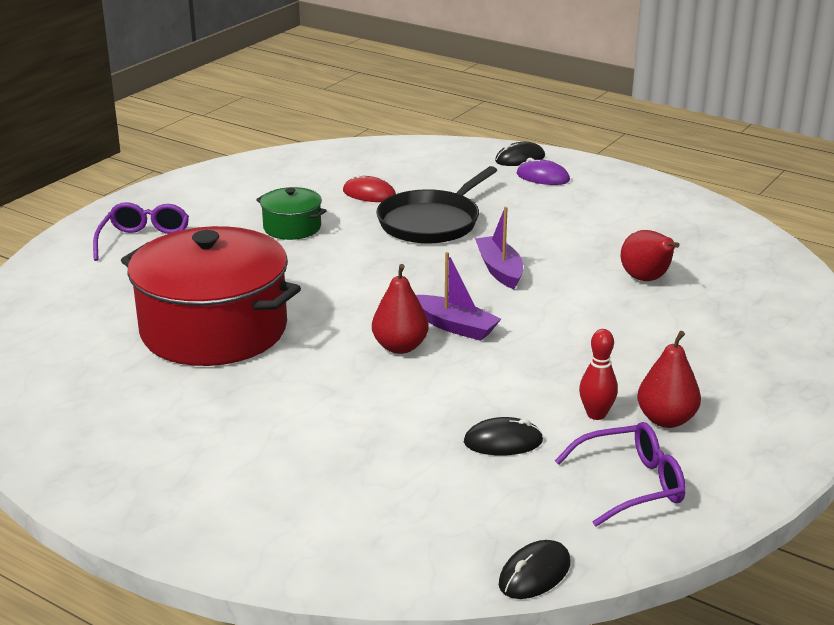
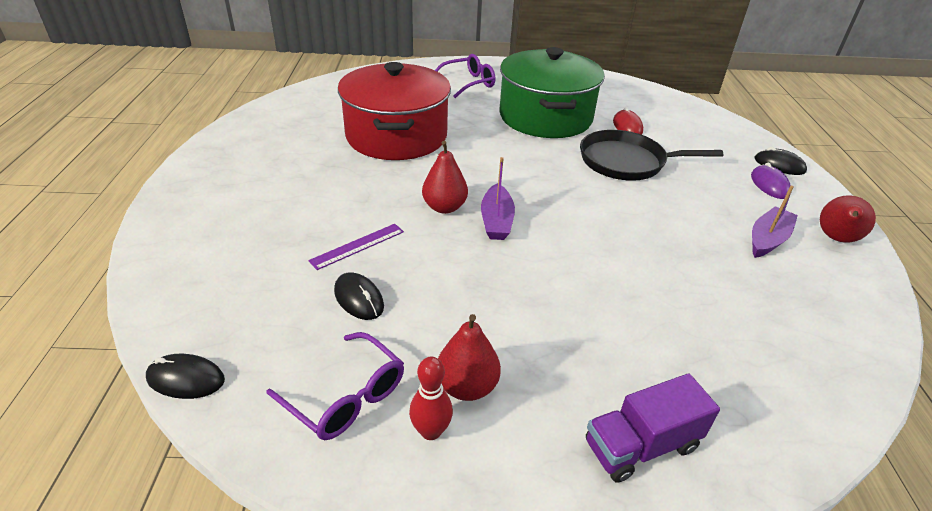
camera: 55 degrees right, 10 degrees up
green pot [256,187,327,240] -> green pot [499,47,605,138], size x2.19
purple boat [475,207,523,289] -> purple boat moved to [752,186,798,258]
red bowling pin [579,329,618,420] -> red bowling pin moved to [409,357,453,440]
red pear [621,230,680,281] -> red pear moved to [820,195,876,243]
none -> purple ruler [308,224,404,270]
none -> purple truck [586,373,720,483]

